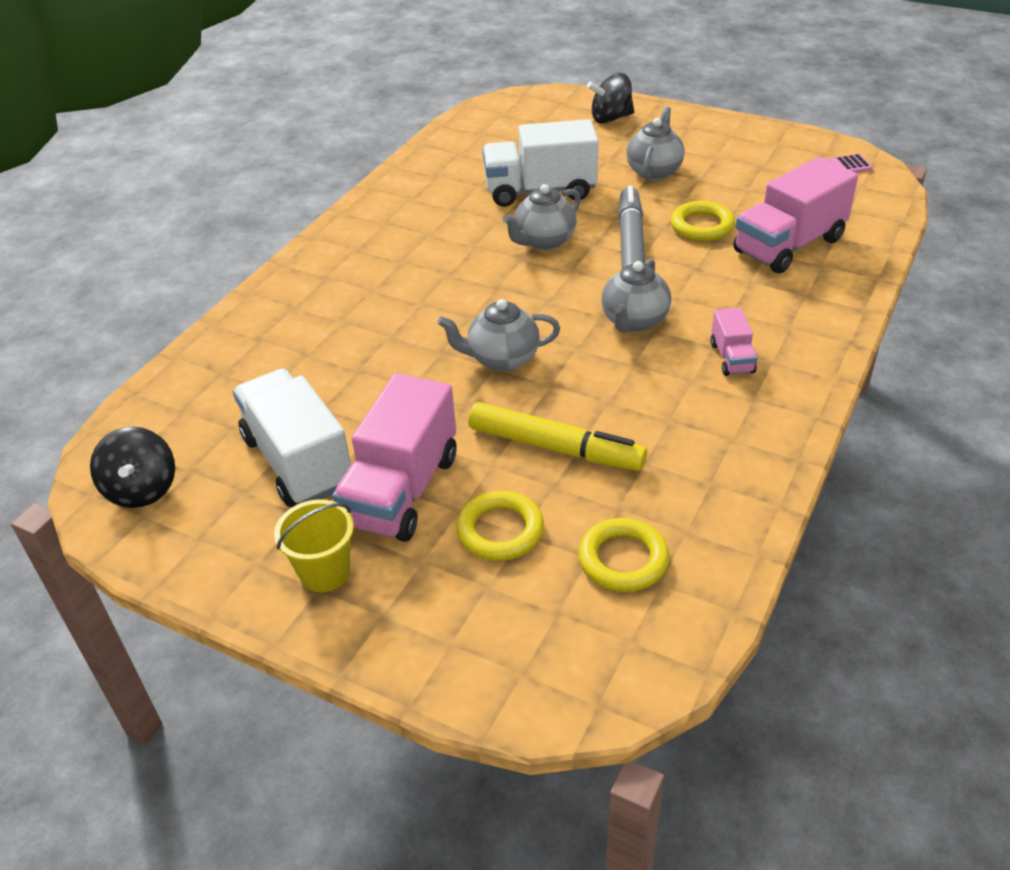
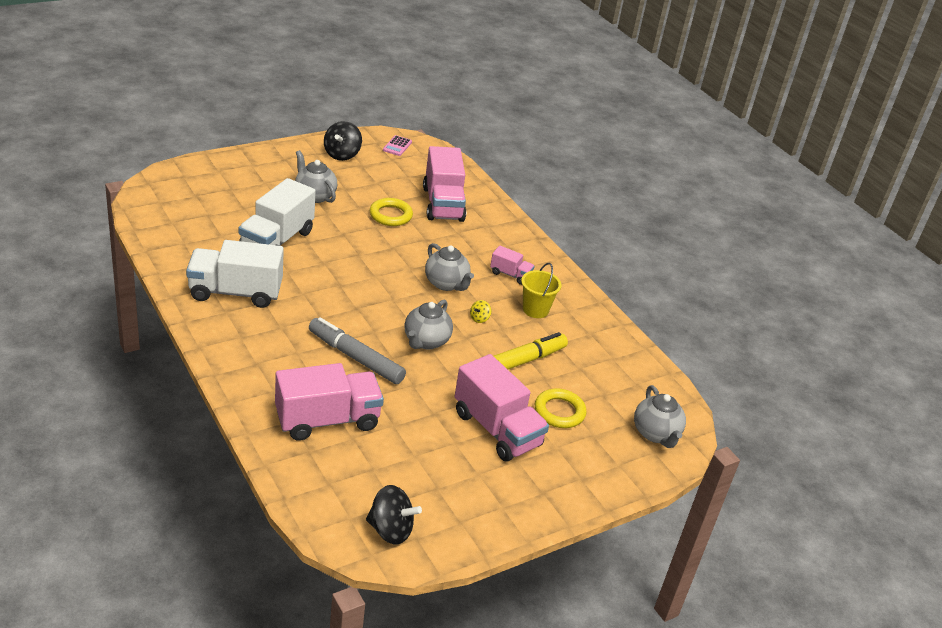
camera: 65 degrees left, 5 degrees down
white truck [233,369,351,507] -> white truck moved to [186,240,284,308]
yellow bucket [274,499,354,592] -> yellow bucket moved to [521,263,561,318]
grey teapot [503,184,581,250] -> grey teapot moved to [634,385,686,448]
yellow ring [578,518,670,592] -> none
black spinning top [587,73,634,124] -> black spinning top moved to [324,121,362,161]
grey marker [618,185,645,269] -> grey marker moved to [309,317,406,384]
none -> pink truck [275,363,384,441]
none -> yellow spinning top [470,300,491,323]

